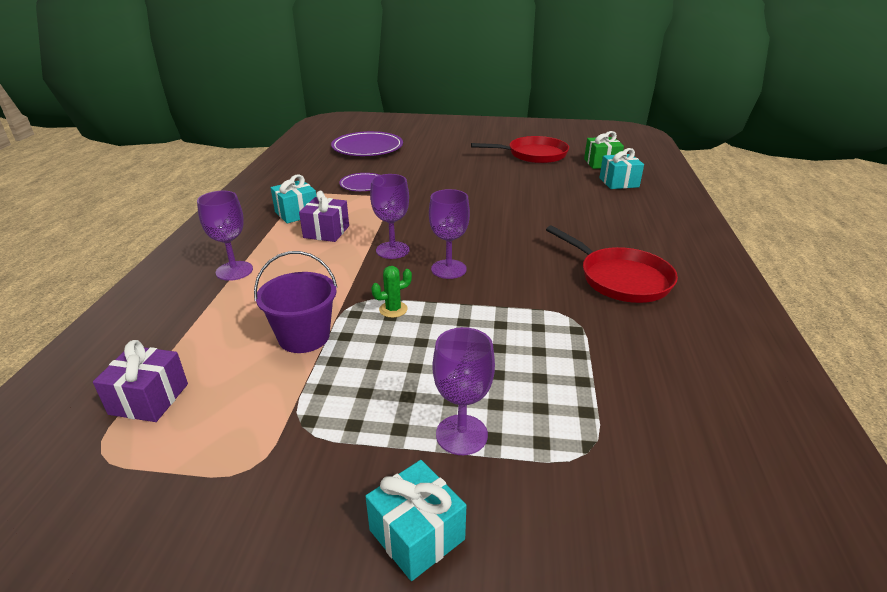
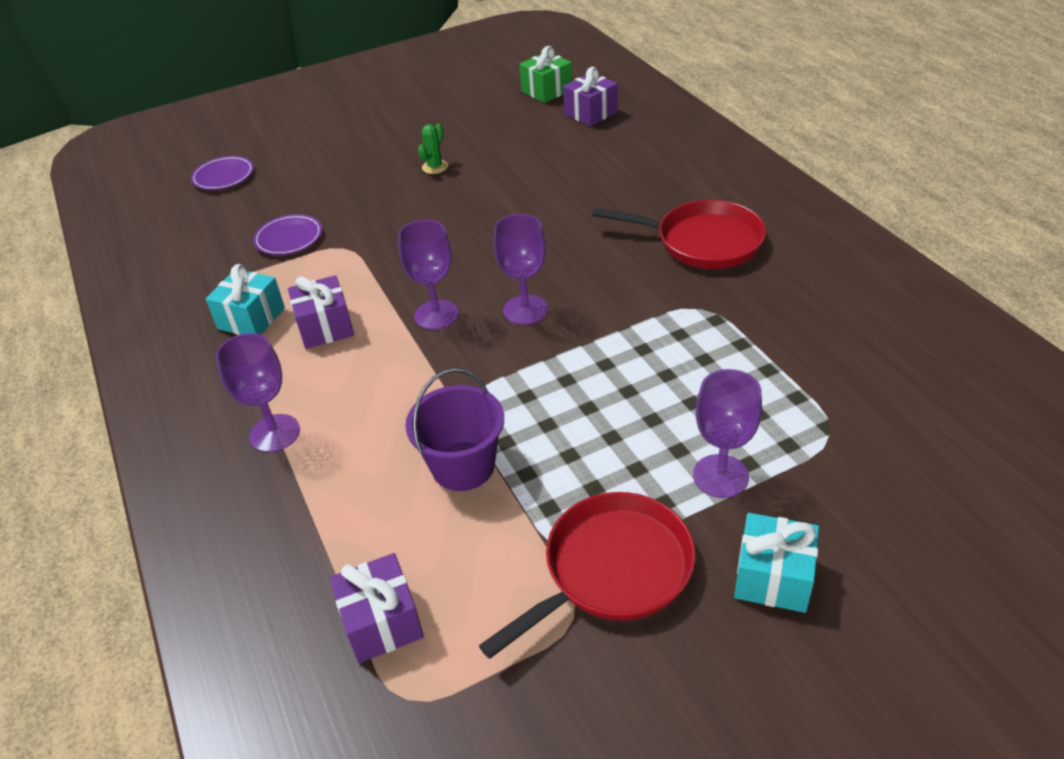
camera: 30 degrees left, 10 degrees up
purple plate [331,131,403,156] -> purple plate [191,156,254,190], size x0.56
green cactus [371,266,412,318] -> green cactus moved to [418,124,448,174]
red pan [471,136,569,163] -> red pan moved to [479,492,696,659]
turquoise gift [599,148,644,189] -> purple gift [563,67,618,126]

